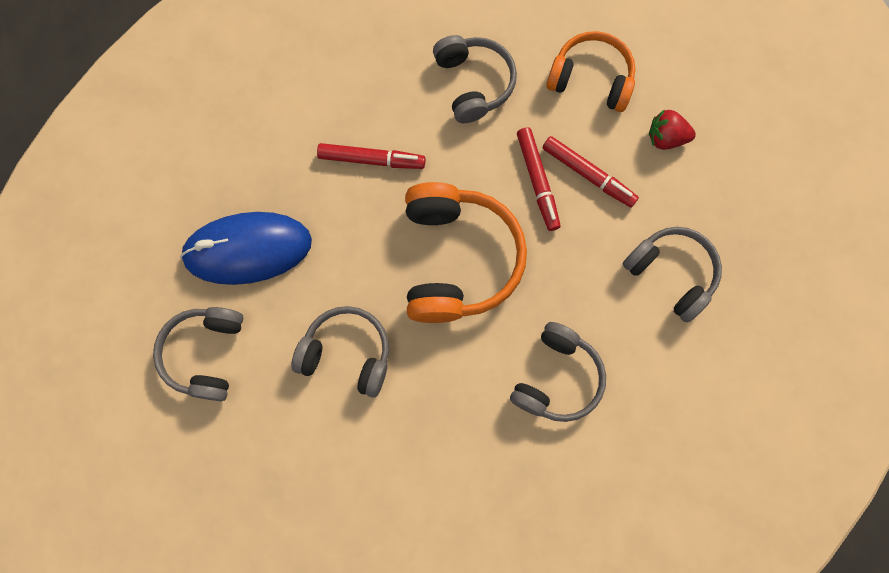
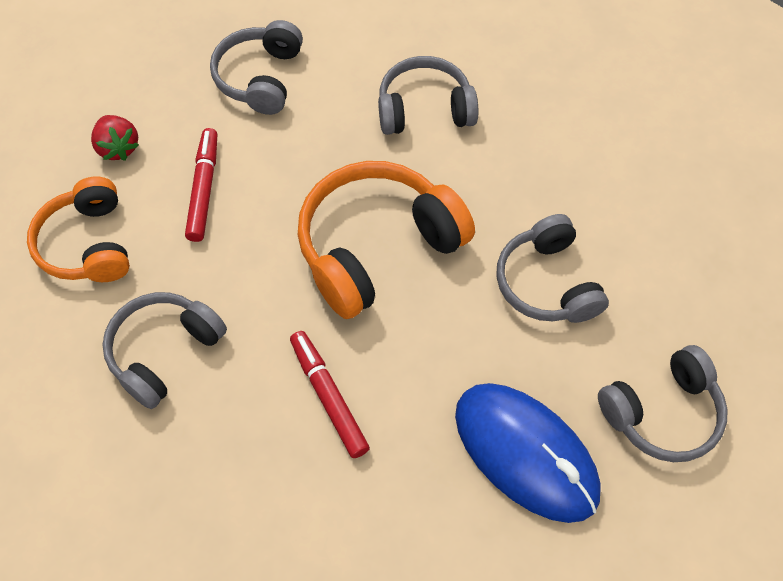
camera: 125 degrees left, 15 degrees down
red marker [517,127,561,231] -> none

